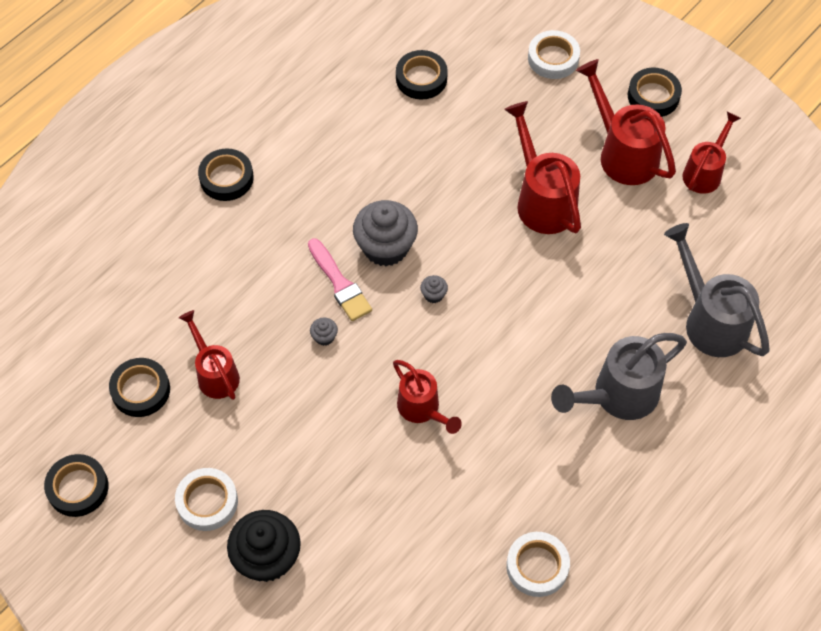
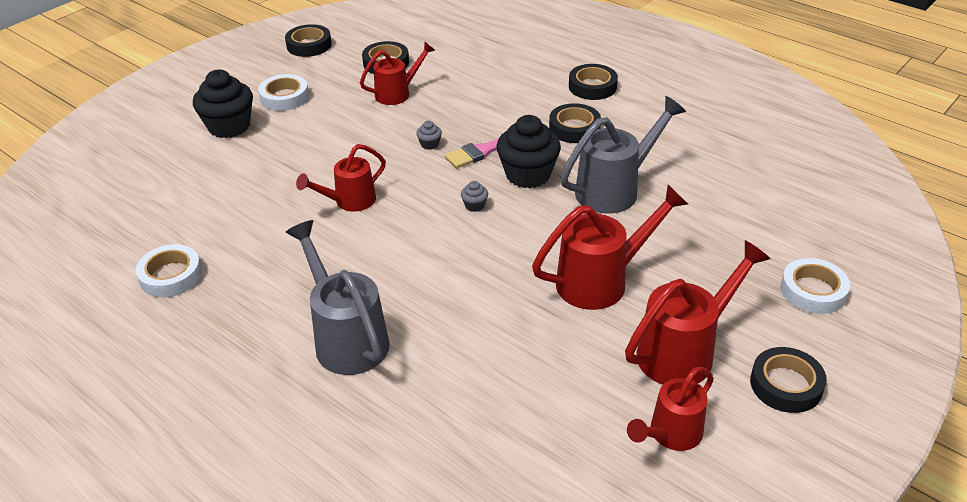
camera: 90 degrees right, 20 degrees down
grey cupcake [353,200,418,266] -> black cupcake [497,115,561,188]
black tape [396,50,448,100] -> black tape moved to [549,103,601,143]
grey watering can [664,223,770,357] -> grey watering can moved to [561,96,686,214]
red watering can [683,112,741,194] -> red watering can turned 105 degrees clockwise [627,367,714,451]

